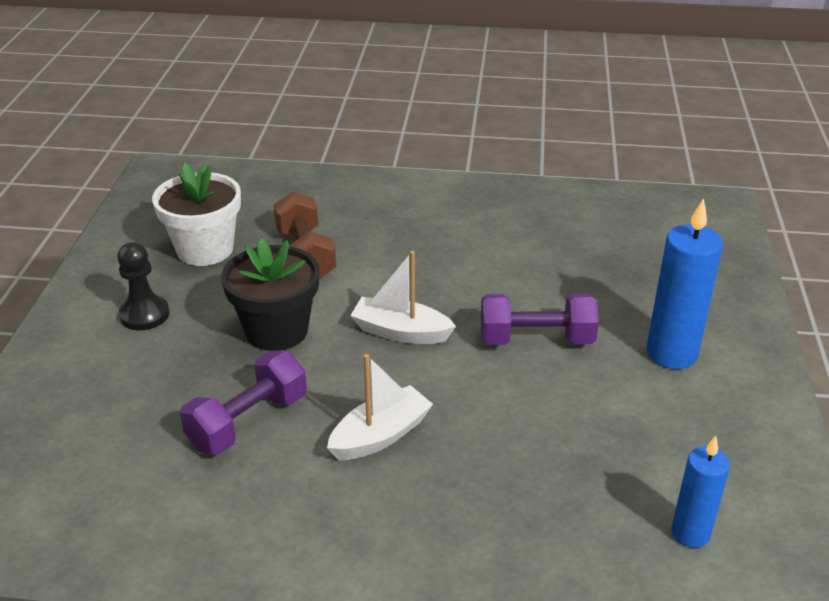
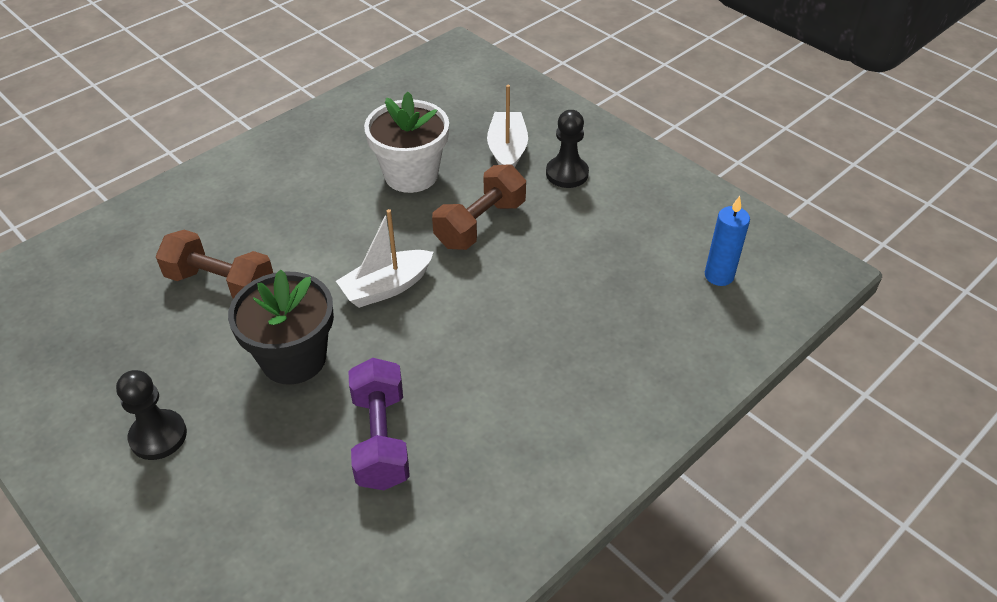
camera: 50 degrees left, 10 degrees up
white flower pot [152,163,241,266] -> white flower pot moved to [364,92,449,193]
white boat [327,354,433,460] -> white boat moved to [487,85,528,167]
purple dumbbell [481,294,599,345] -> brown dumbbell [432,164,526,250]
blue candle [646,198,723,369] -> black pawn [546,110,589,188]

